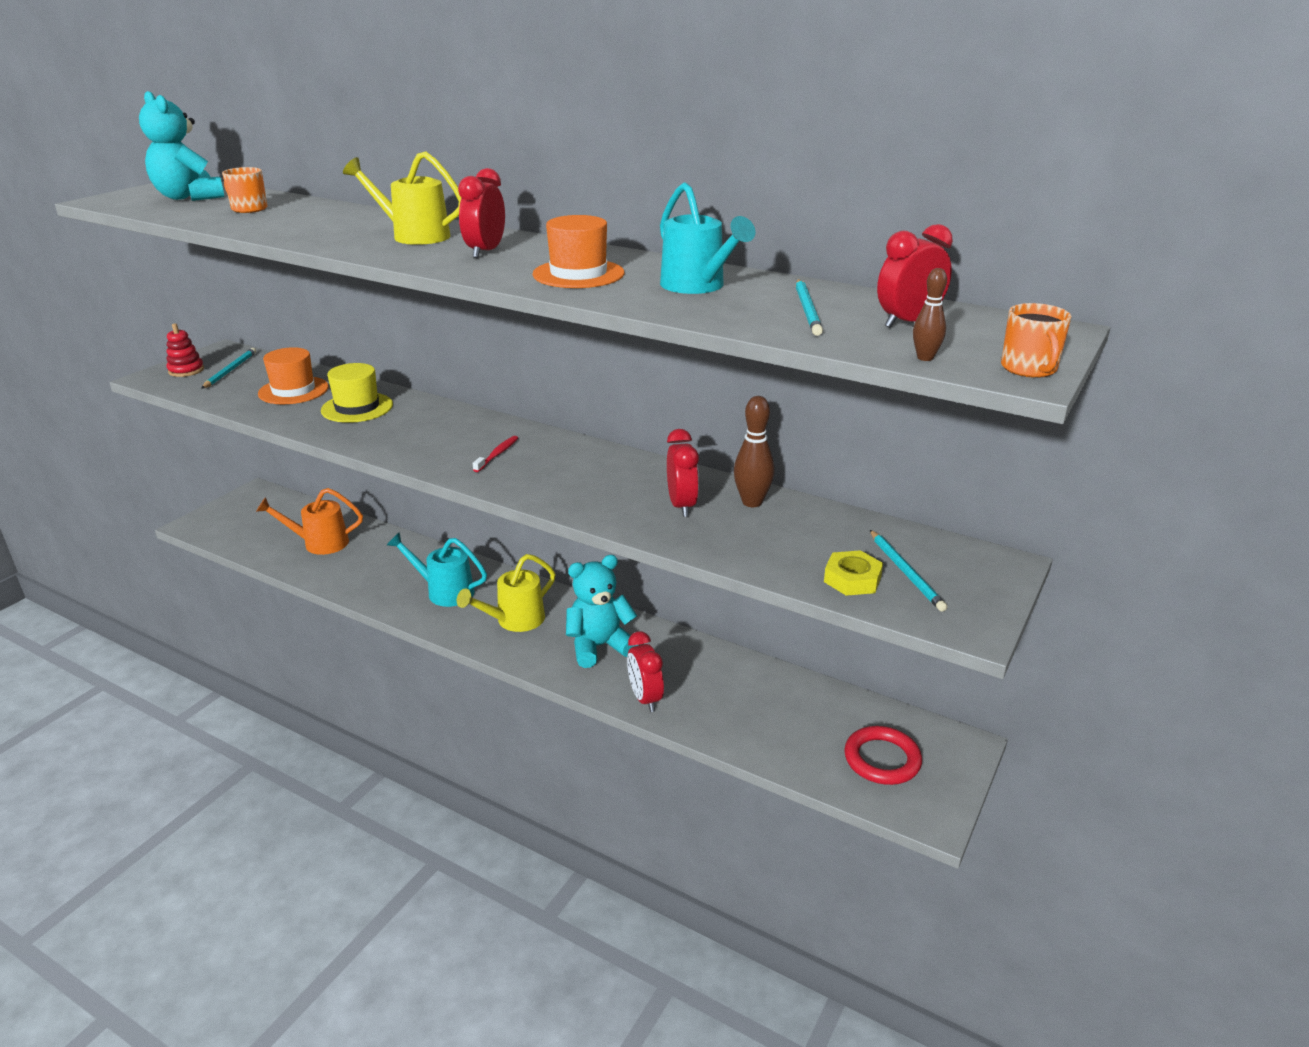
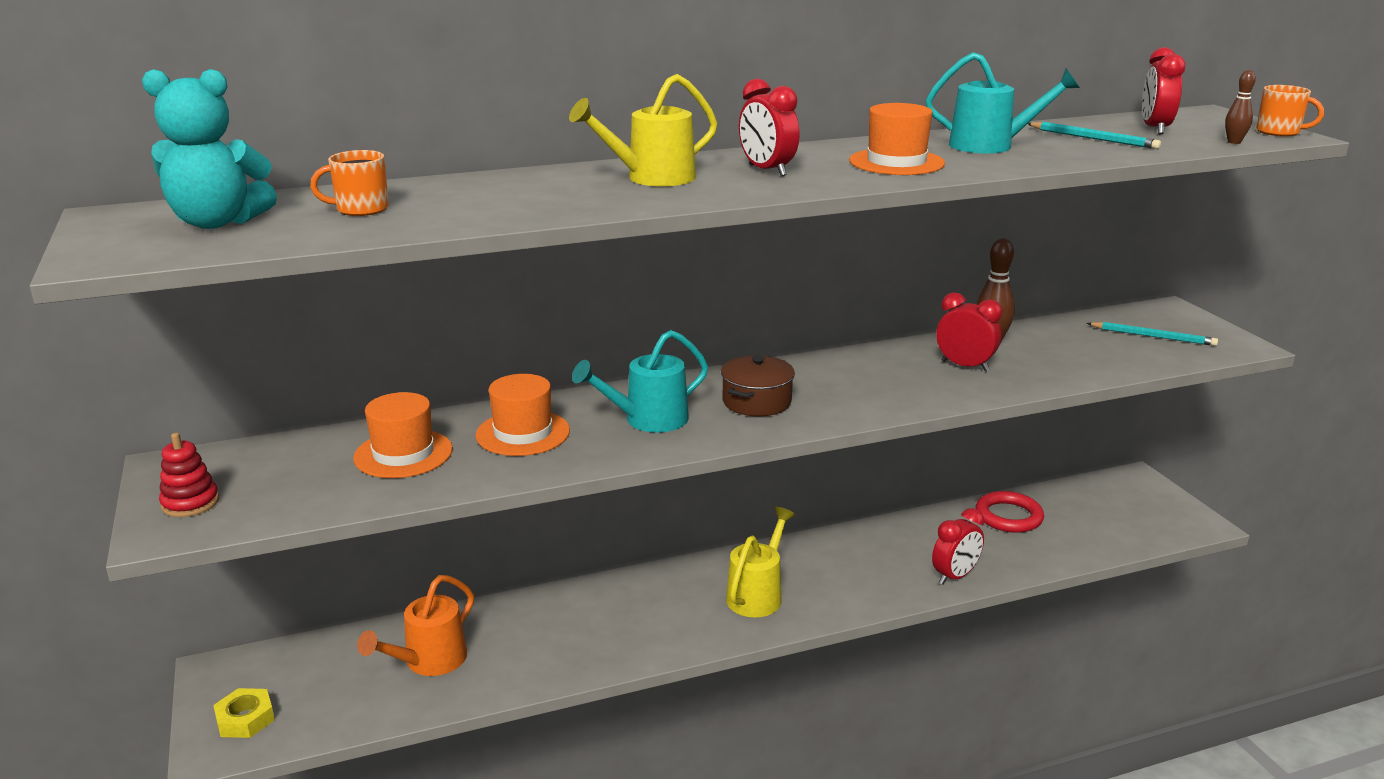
camera: 50 degrees left, 5 degrees down
turquoise pencil [201,348,256,389] -> none
yellow hat [321,363,393,423] -> orange hat [475,374,570,456]
turquoise watering can [387,532,487,607] -> turquoise watering can moved to [572,330,708,432]
yellow watering can [457,554,555,632] -> yellow watering can turned 150 degrees counterclockwise [726,507,795,617]
red toothbrush [472,436,518,472] -> brown pot [721,355,795,416]
turquoise teddy bear [566,555,638,668] -> none
red clock [627,631,664,712] -> red clock turned 60 degrees counterclockwise [932,508,984,585]
yellow nut [824,550,883,596] -> yellow nut moved to [213,688,275,738]
red ring [844,726,922,785] -> red ring moved to [975,491,1044,533]

